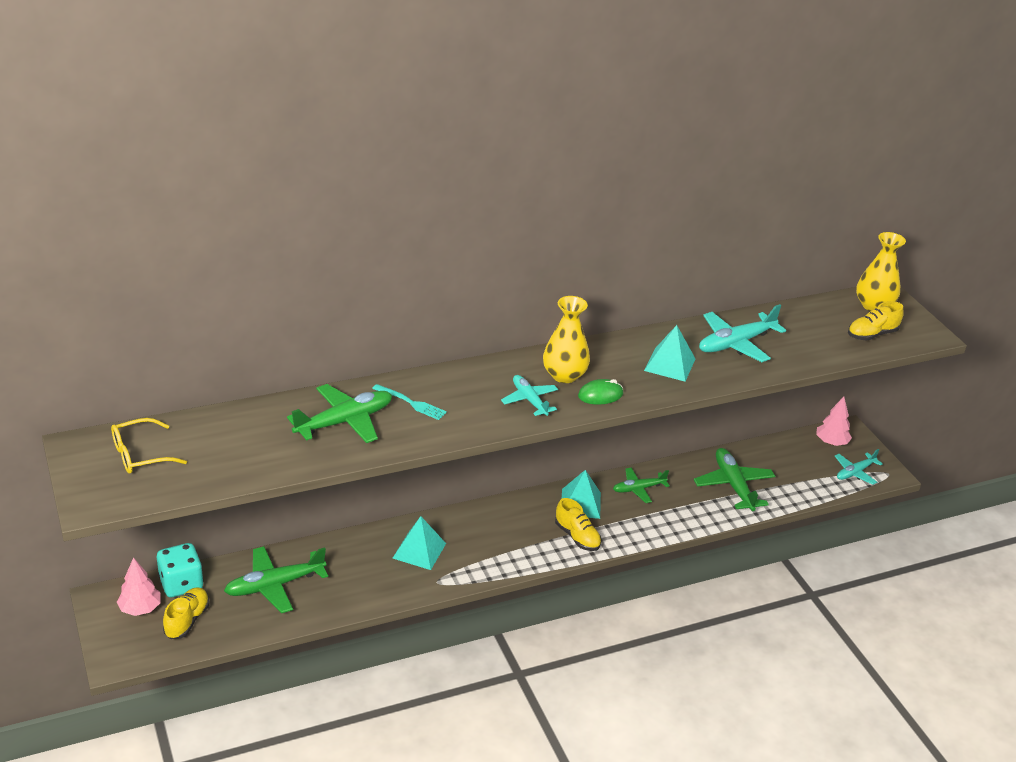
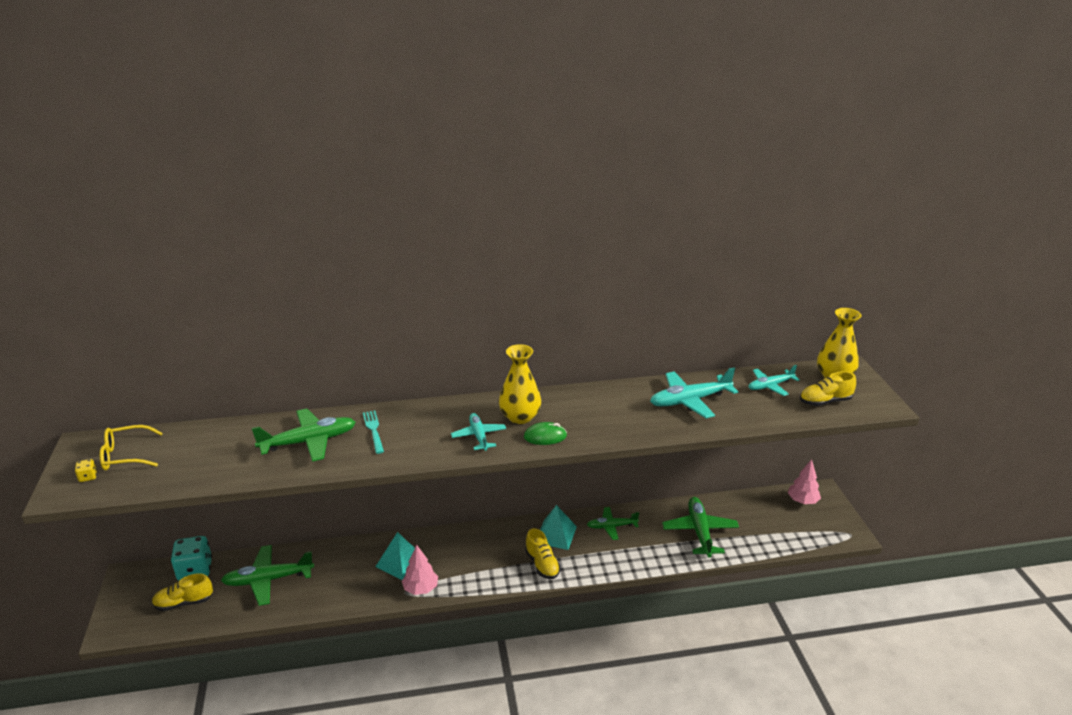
camera: 15 degrees right, 5 degrees down
pink tree [117,557,161,616] -> pink tree moved to [402,545,438,595]
yellow shoe [163,587,209,639] -> yellow shoe turned 135 degrees counterclockwise [152,573,213,611]
turquoise fork [372,384,447,420] -> turquoise fork turned 150 degrees counterclockwise [363,411,384,454]
turquoise pyramid [644,325,695,382] -> none
turquoise plane [835,449,883,485] -> turquoise plane moved to [748,365,800,396]
none -> yellow dice [75,459,97,482]

